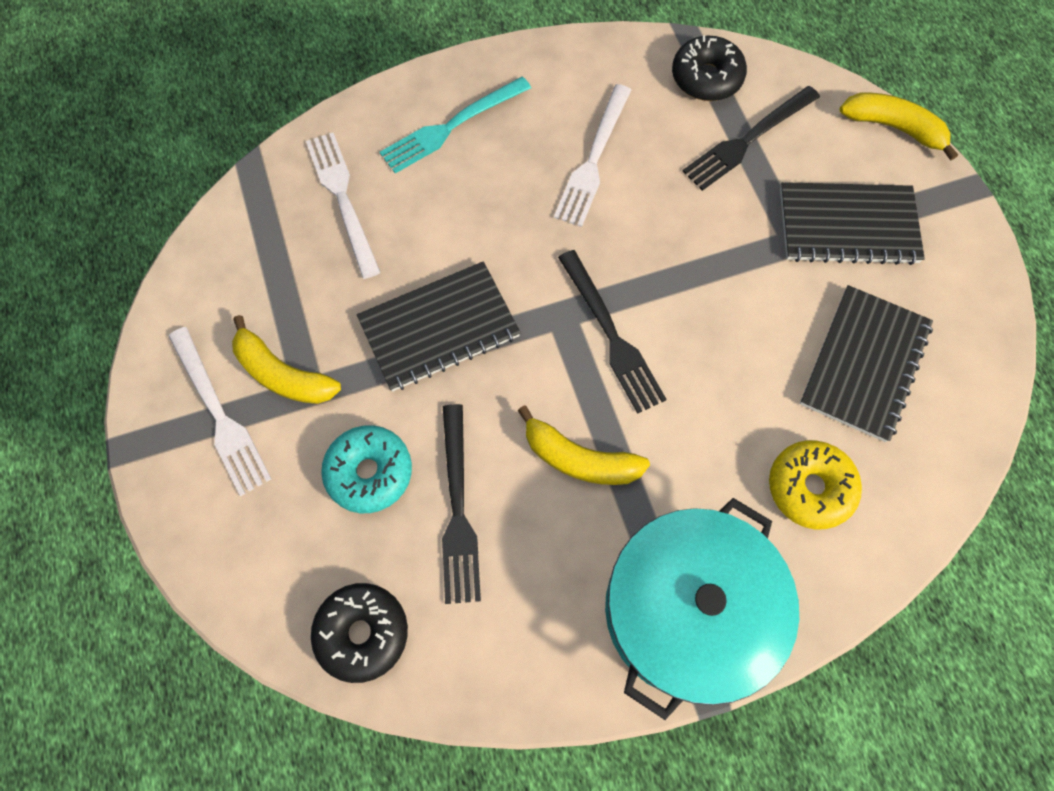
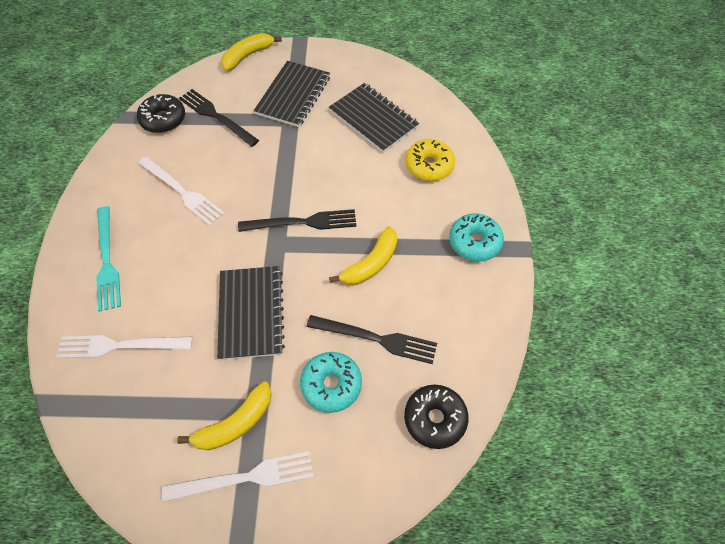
camera: 70 degrees left, 10 degrees down
turquoise pot [605,498,799,720] -> turquoise donut [449,213,504,262]
black fork [682,86,820,191] -> black fork turned 150 degrees clockwise [179,89,259,147]

